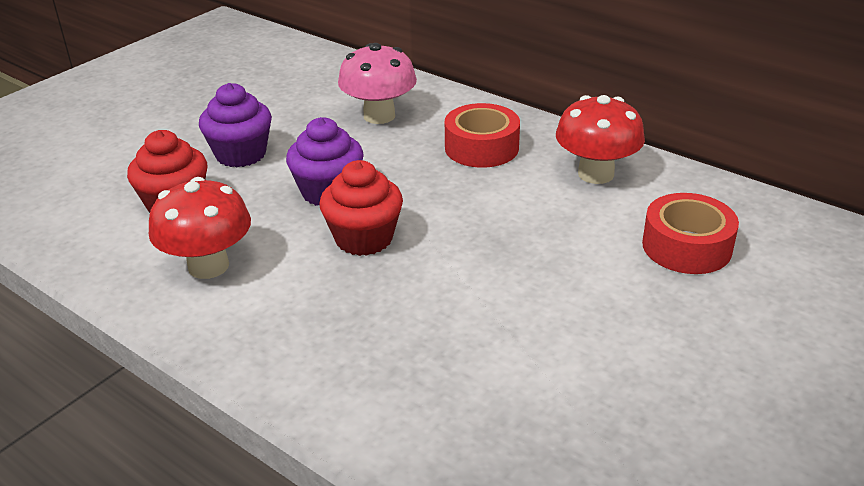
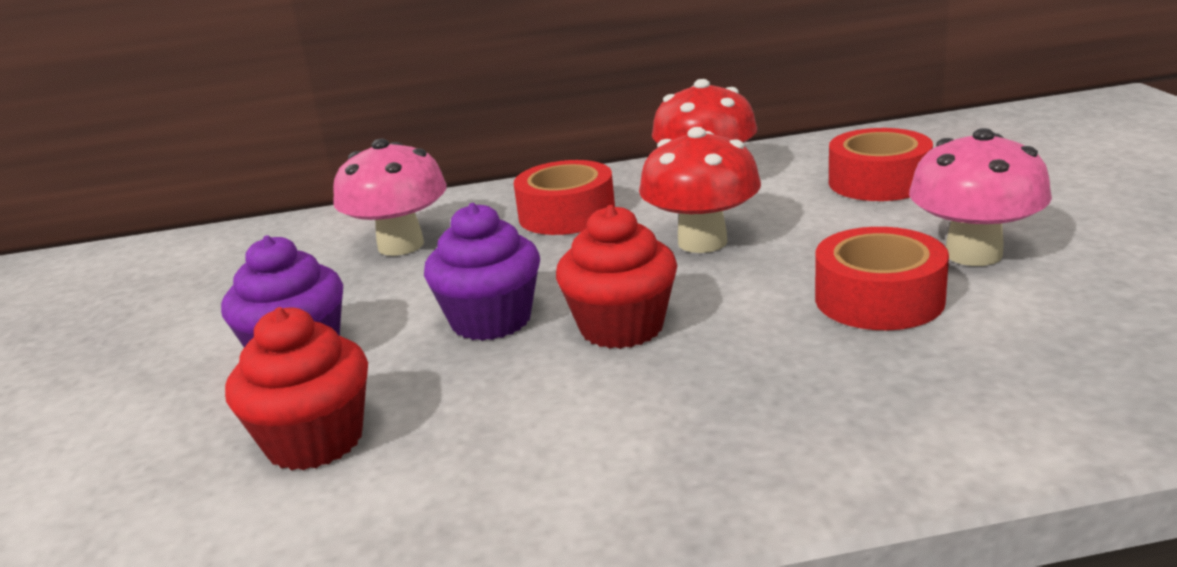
camera: 45 degrees left, 10 degrees down
red mushroom [149,177,251,279] -> red mushroom moved to [639,127,761,253]
none -> red tape [815,227,949,330]
none -> pink mushroom [909,128,1052,266]

